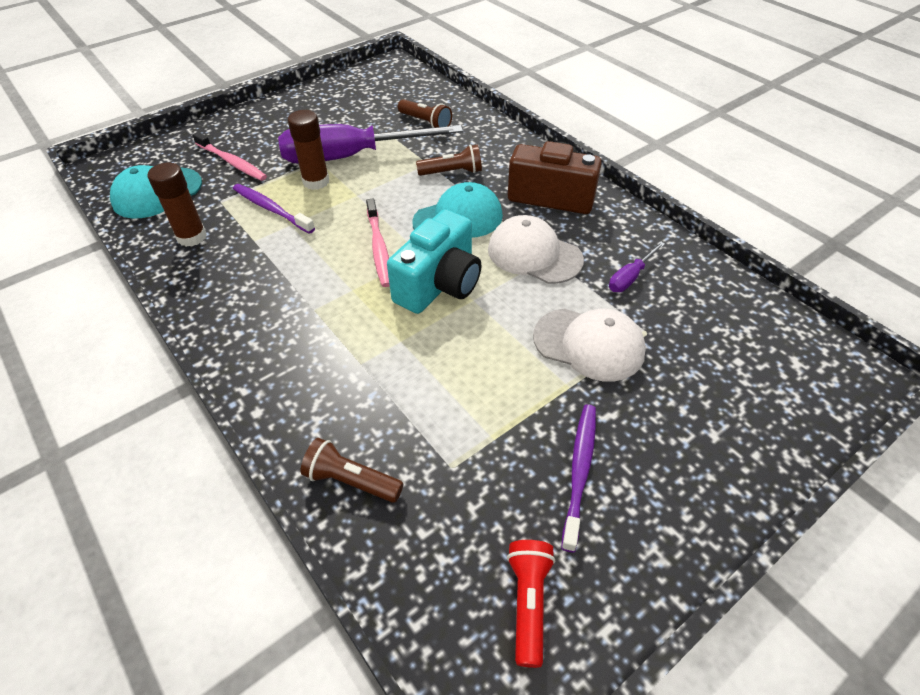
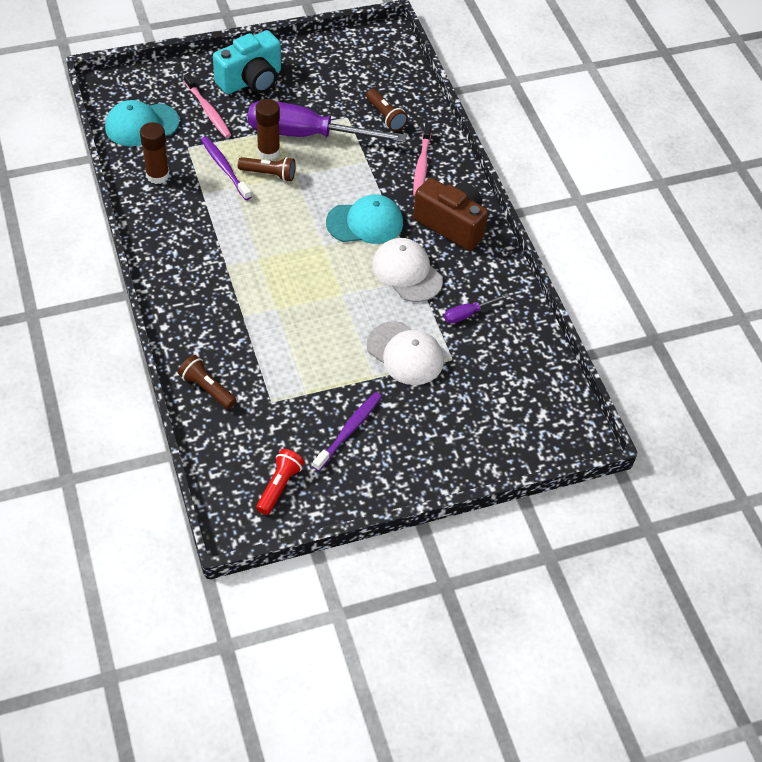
camera: 15 degrees right, 5 degrees up
pink toothbrush [366,199,390,287] -> pink toothbrush moved to [413,124,432,197]
turquoise camera [387,209,481,314] -> turquoise camera moved to [213,30,281,94]
brown flashlight [416,144,482,176] -> brown flashlight moved to [238,157,296,182]

